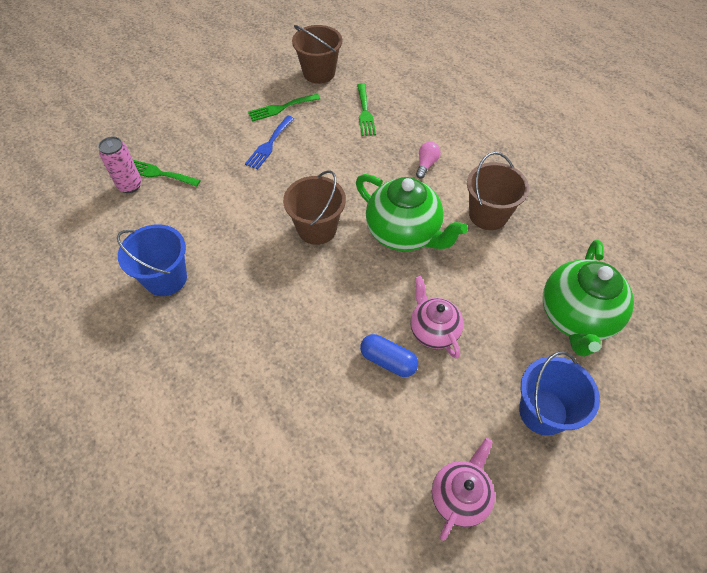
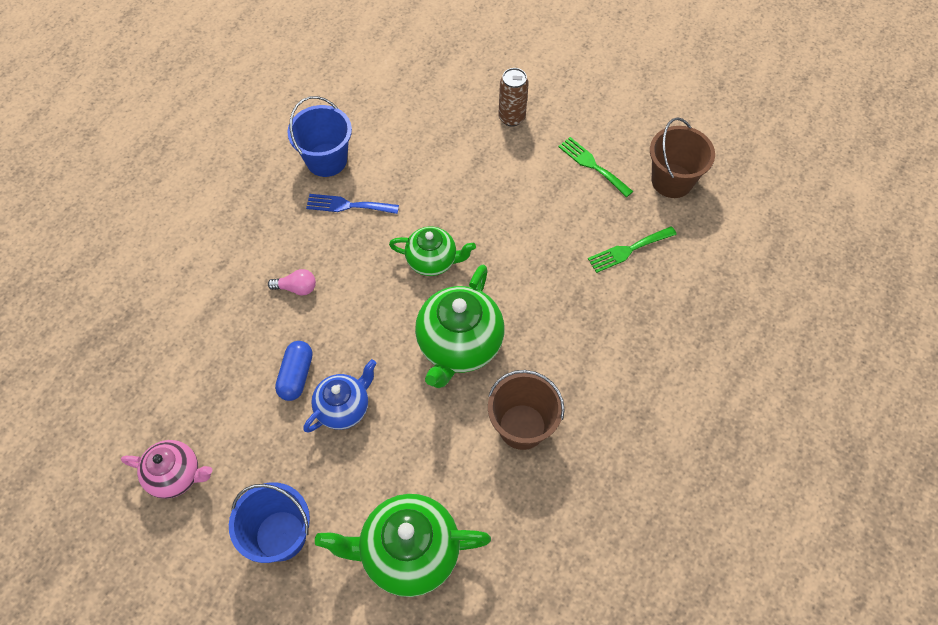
camera: 70 degrees right, 5 degrees up
pink can [98,137,142,193] -> none
green fork [133,160,201,187] -> none
blue fork [245,116,294,170] -> blue fork moved to [306,194,399,214]
brown bucket [283,170,346,245] -> green teapot [389,226,476,276]
pink teapot [410,276,464,359] -> blue teapot [303,359,377,433]
pink light bulb [416,142,441,179] -> pink light bulb moved to [268,269,316,296]
none -> brown can [498,68,529,127]

